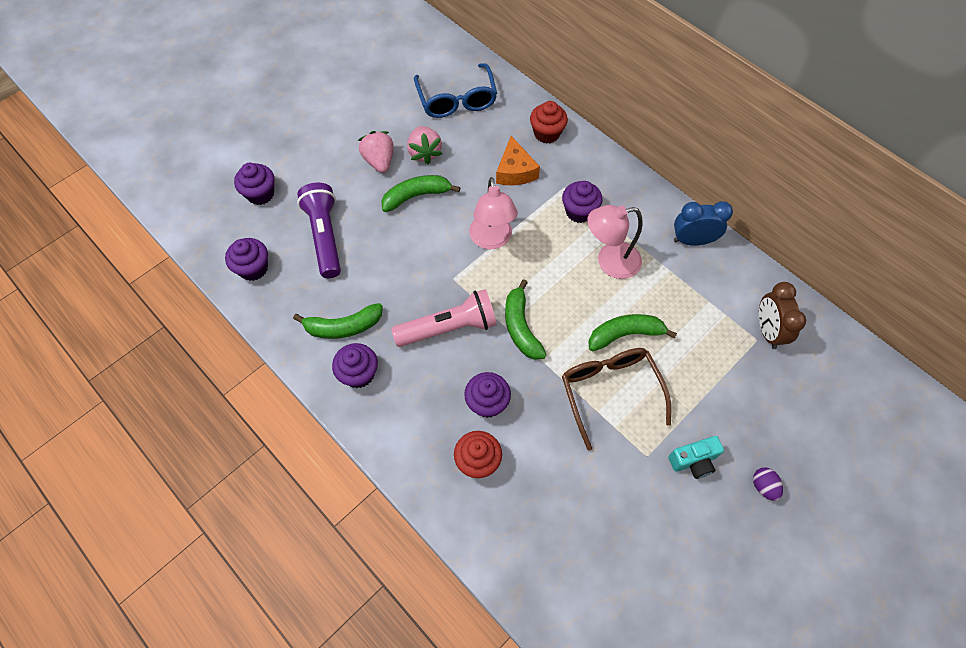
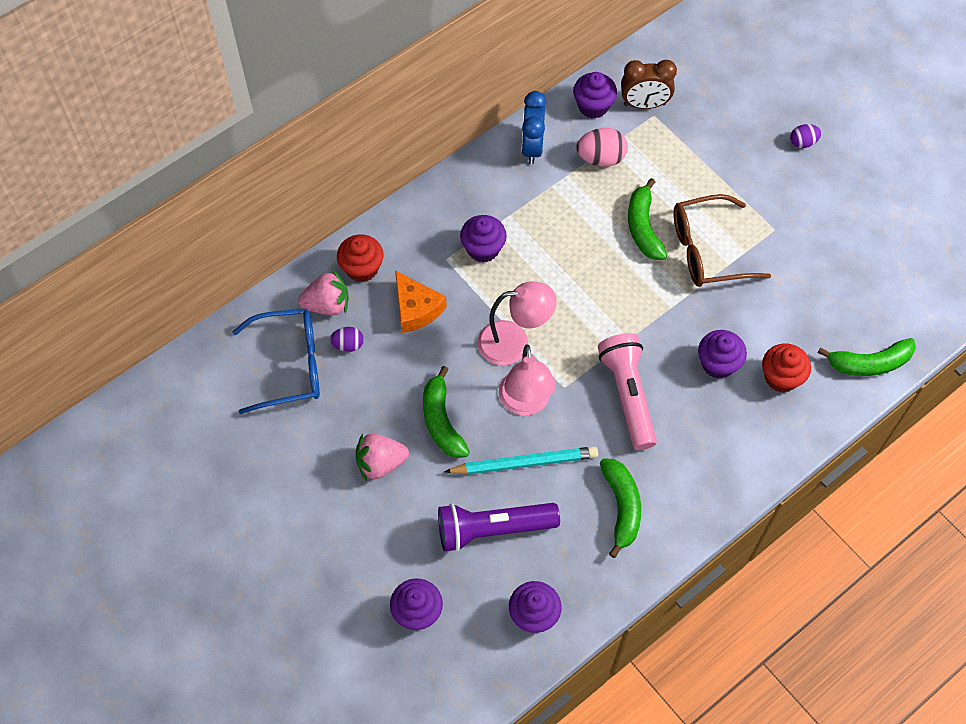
camera: 85 degrees left, 0 degrees up
purple cupcake [332,343,378,388] -> purple cupcake moved to [573,72,617,119]
pink strawberry [407,126,442,164] -> pink strawberry moved to [298,270,349,315]
orange cheese [496,136,540,185] -> orange cheese turned 60 degrees clockwise [395,271,447,333]
green banana [505,279,547,360] -> green banana moved to [817,338,916,376]
pink lamp [587,205,643,279] -> pink lamp moved to [499,344,556,416]
turquoise camera [668,436,724,479] -> none
none -> purple egg [330,327,364,352]
none -> turquoise pencil [444,446,598,475]
none -> pink egg [576,128,628,167]

